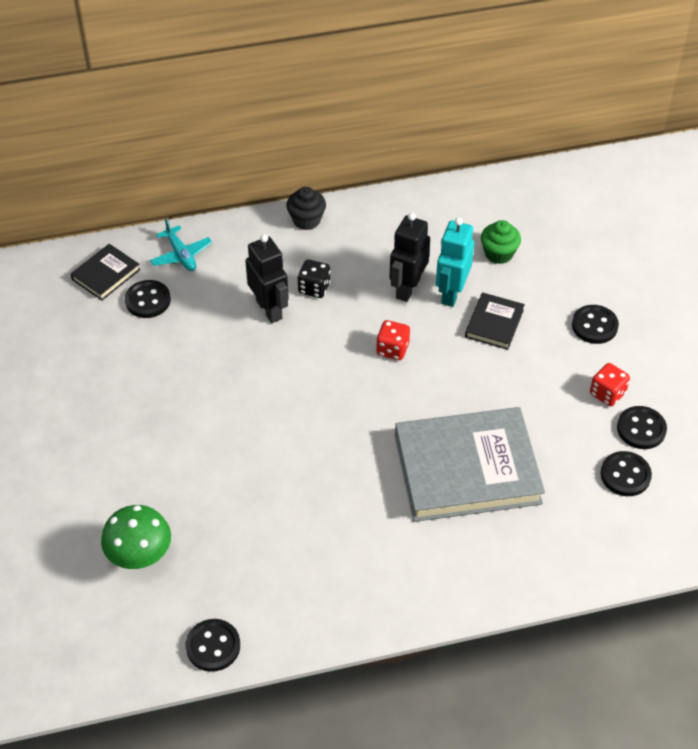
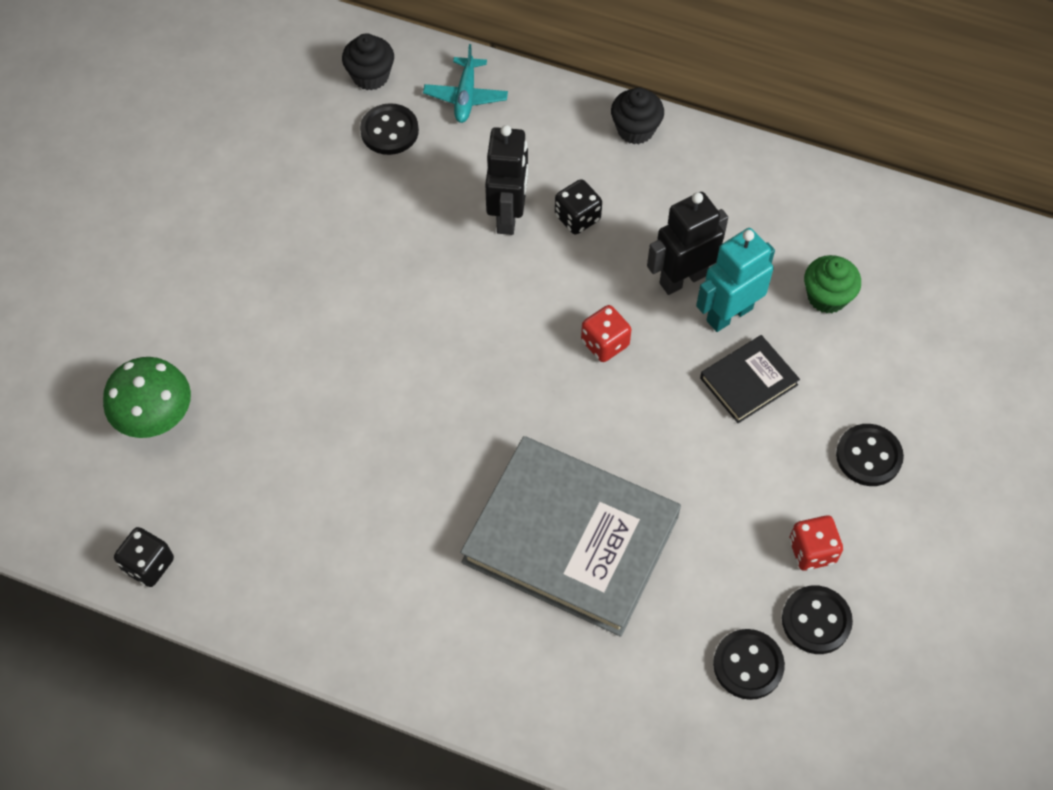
camera: 35 degrees right, 10 degrees up
black book [71,244,140,301] -> black cupcake [342,33,394,90]
black button [186,619,240,672] -> black dice [114,527,174,587]

